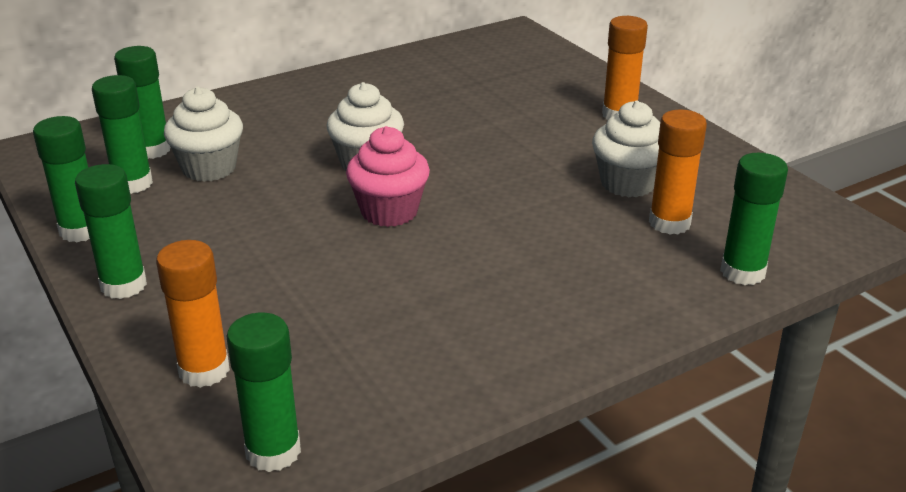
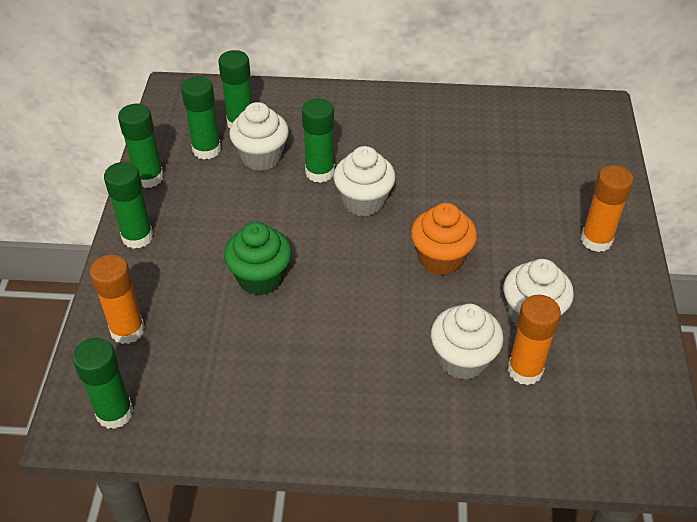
camera: 35 degrees right, 15 degrees up
pink cupcake [346,126,430,227] -> none
green glue stick [720,153,788,285] -> green glue stick moved to [302,98,335,183]
none -> green cupcake [224,222,291,296]
none -> orange cupcake [411,203,477,275]
none -> white cupcake [431,303,504,380]

